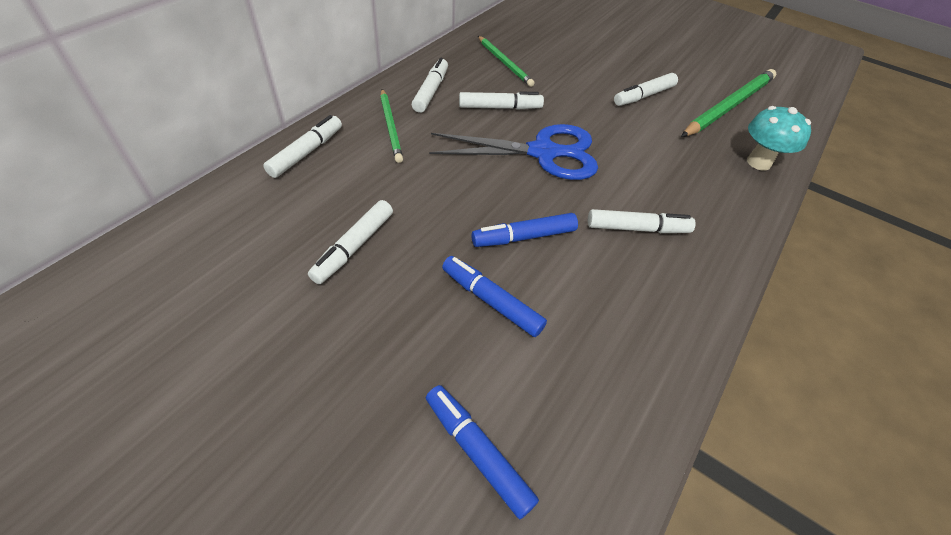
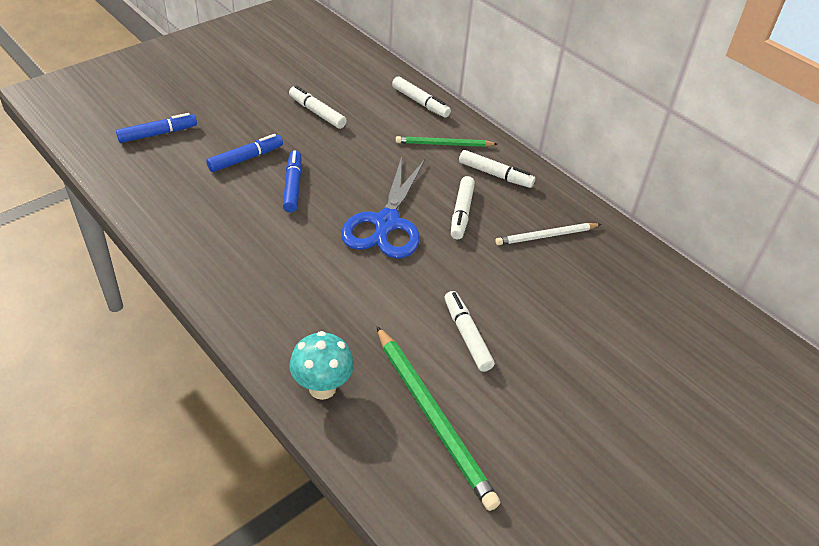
camera: 105 degrees right, 5 degrees down
green pencil [478,36,535,87] -> white pencil [495,223,601,245]
white marker [588,209,696,233] -> none

